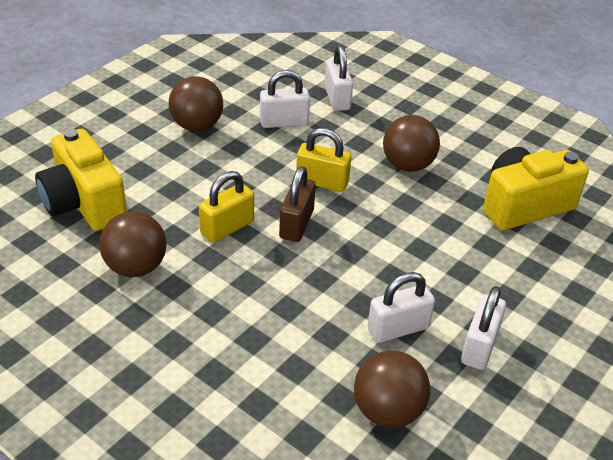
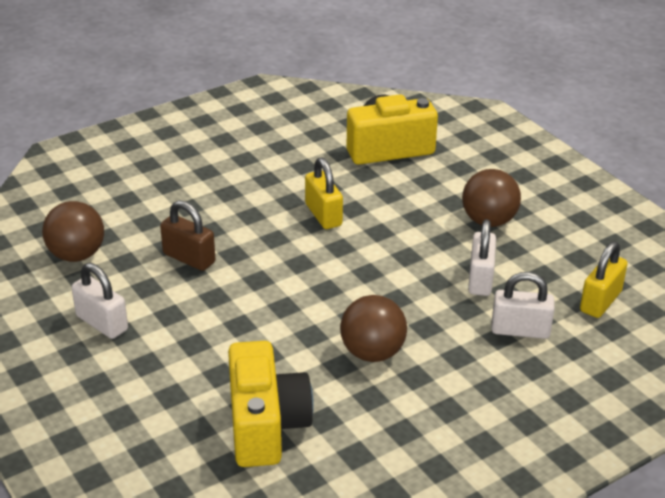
camera: 110 degrees right, 5 degrees down
brown ball [99,211,167,277] -> none
brown padlock [279,166,316,242] -> brown padlock moved to [160,200,215,271]
yellow padlock [296,128,351,192] -> yellow padlock moved to [580,241,628,318]
white padlock [368,272,435,343] -> none

